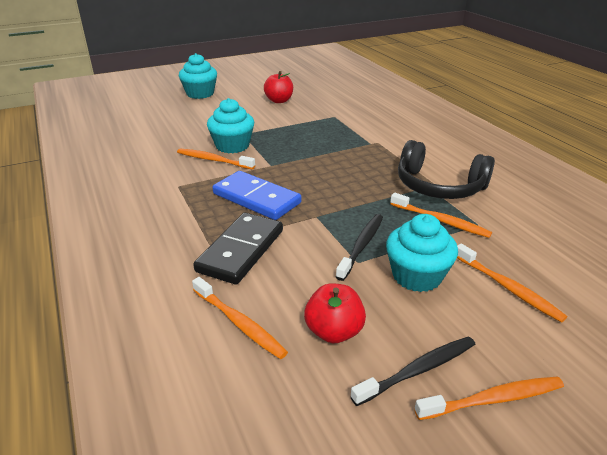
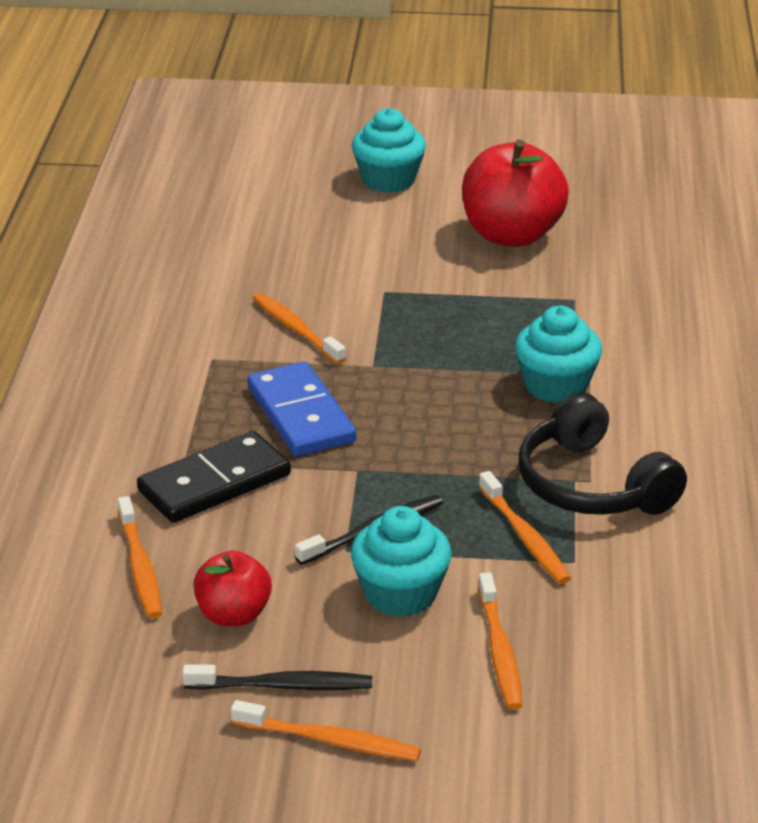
camera: 30 degrees right, 0 degrees up
turquoise cupcake [207,98,254,153] -> turquoise cupcake moved to [515,306,602,403]
red apple [264,71,293,103] -> red apple [462,139,569,247], size x1.79

